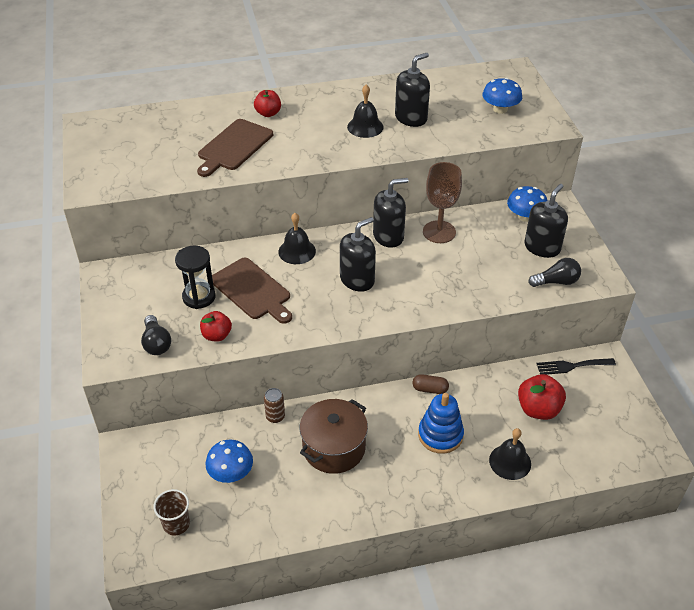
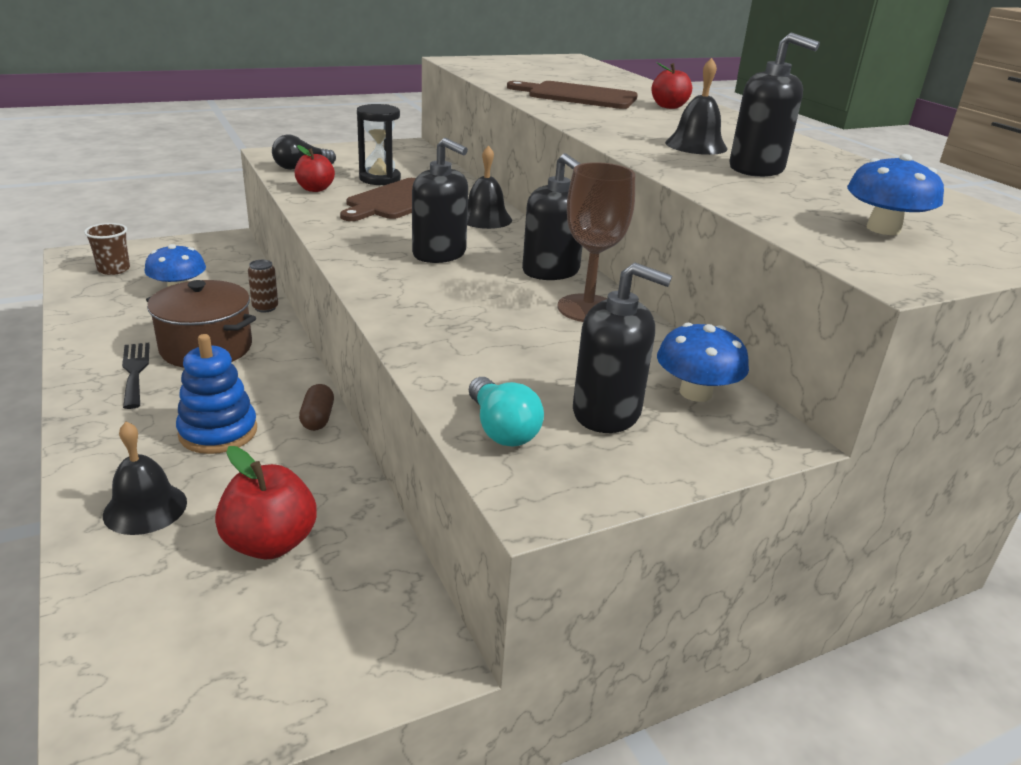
camera: 75 degrees right, 15 degrees down
black light bulb [528,258,581,287] -> turquoise light bulb [469,377,544,447]
black fork [536,358,616,375] -> black fork moved to [122,343,150,409]

